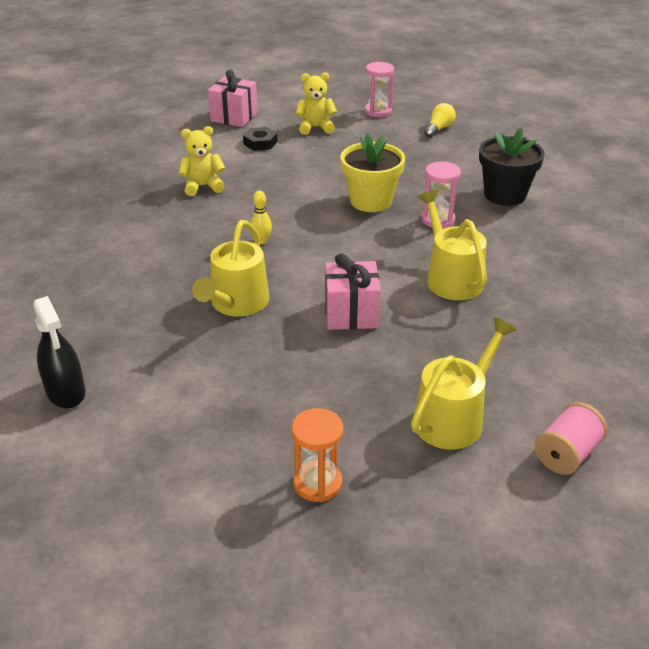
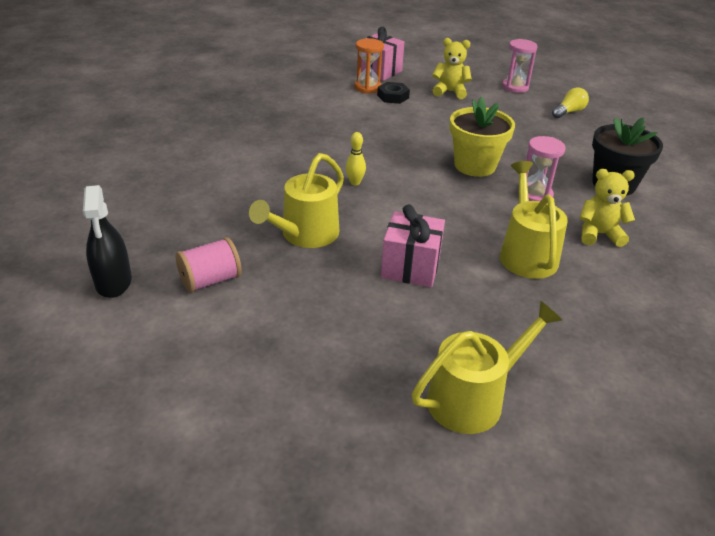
camera: 15 degrees right, 0 degrees up
yellow teddy bear [179,126,225,196] -> yellow teddy bear moved to [579,169,635,247]
orange hourglass [292,408,343,502] -> orange hourglass moved to [354,38,384,94]
pink spool [534,402,608,475] -> pink spool moved to [176,237,242,293]

